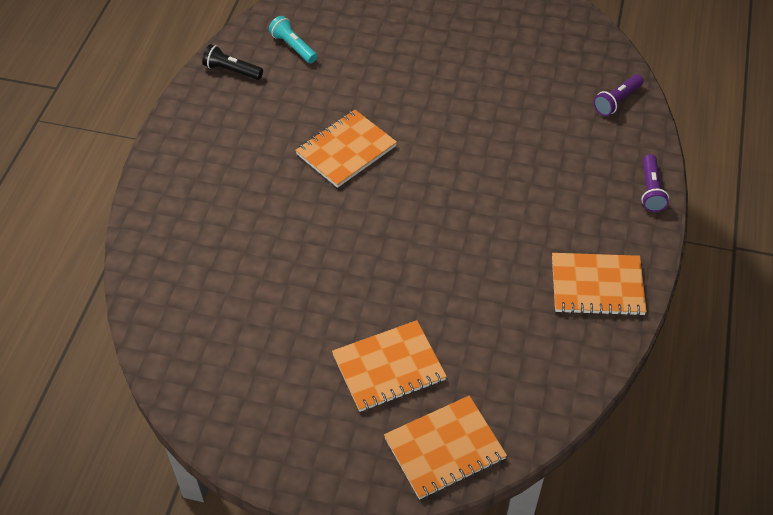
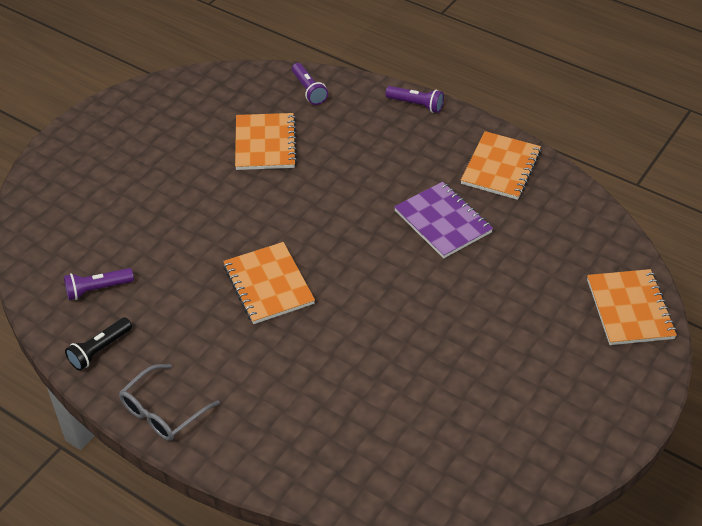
camera: 70 degrees left, 5 degrees down
turquoise flashlight [269,16,317,63] -> purple flashlight [64,268,134,300]
orange notebook [332,320,447,412] -> orange notebook moved to [235,113,297,170]
none -> grey glasses [119,364,220,441]
none -> purple notebook [394,182,493,259]

